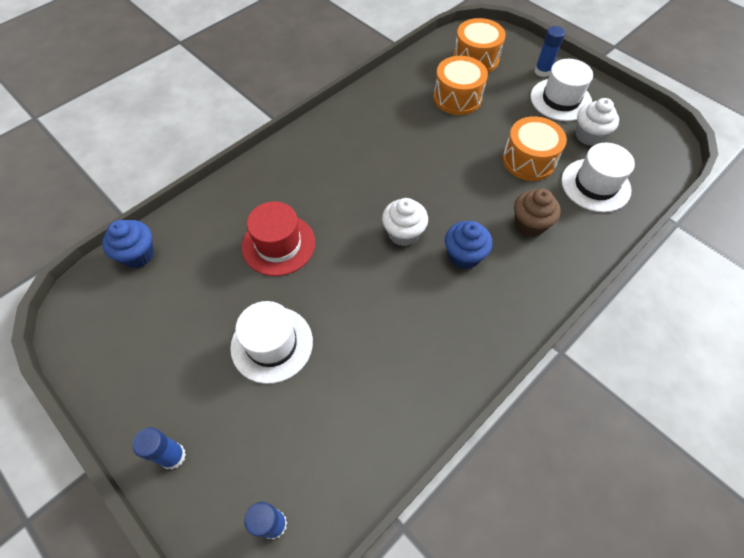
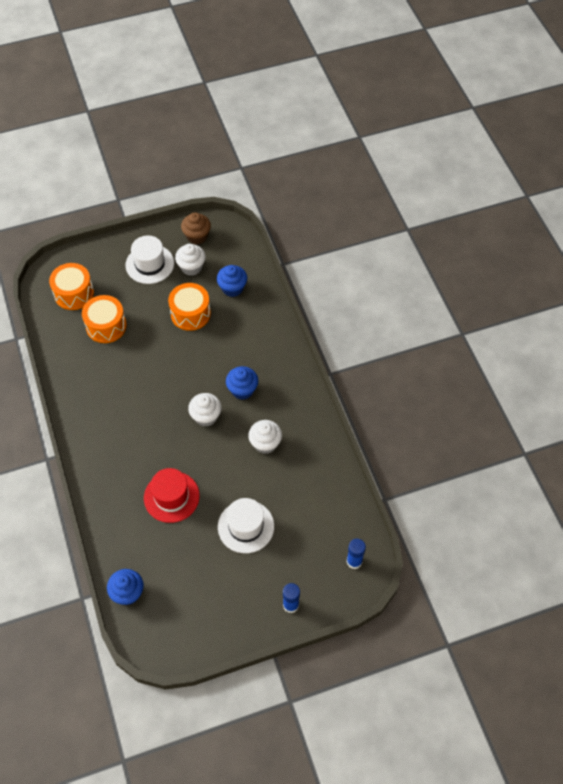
camera: 65 degrees left, 0 degrees up
brown cupcake [514,188,561,237] -> brown cupcake moved to [181,212,211,245]
blue glue stick [535,26,565,77] -> none
white hat [561,143,635,212] -> blue cupcake [217,265,247,297]
none -> white cupcake [248,420,282,454]

